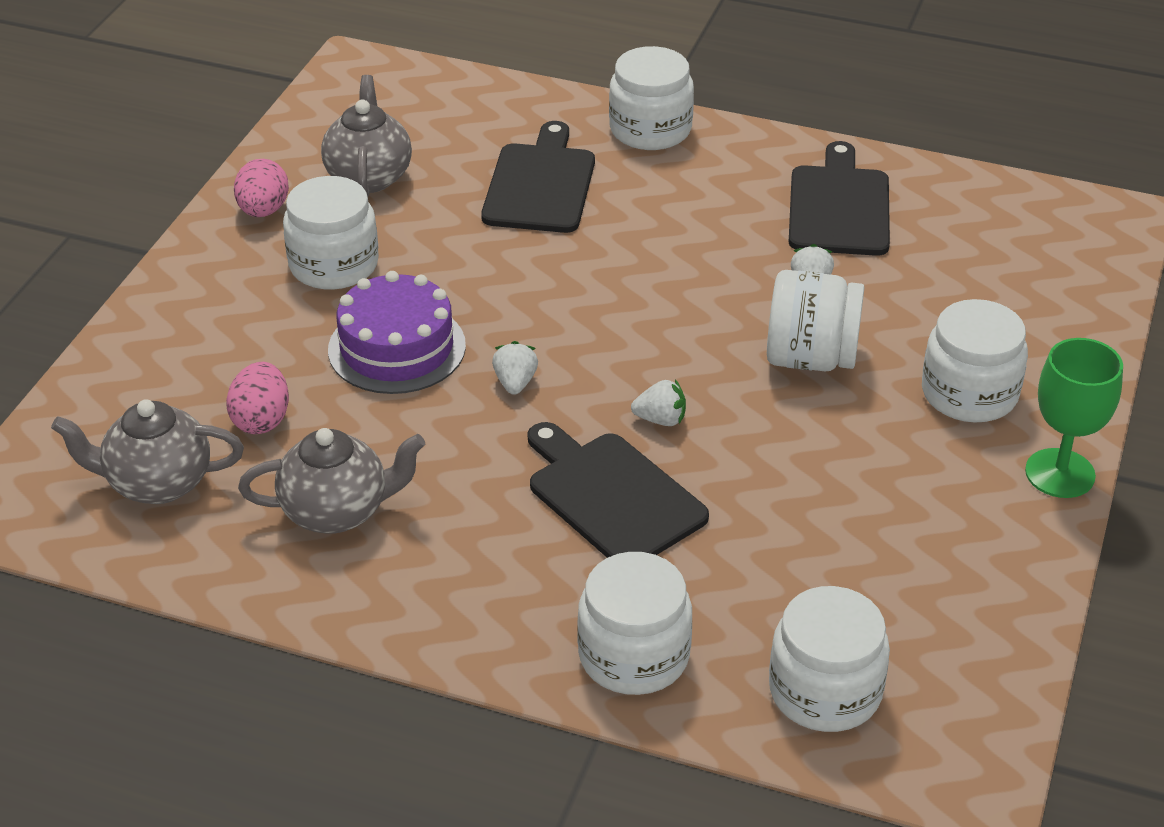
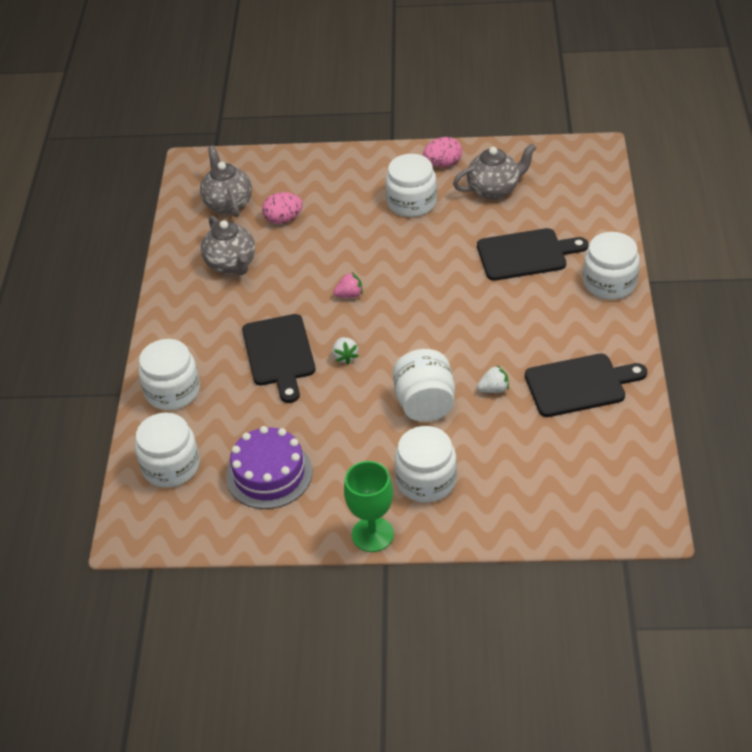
camera: 75 degrees right, 5 degrees up
purple cake [328,271,466,394] -> purple cake moved to [226,426,312,509]
white strawberry [492,341,538,395] -> pink strawberry [333,272,363,298]
black cutting board [528,422,709,558] -> black cutting board turned 135 degrees clockwise [242,314,316,403]

